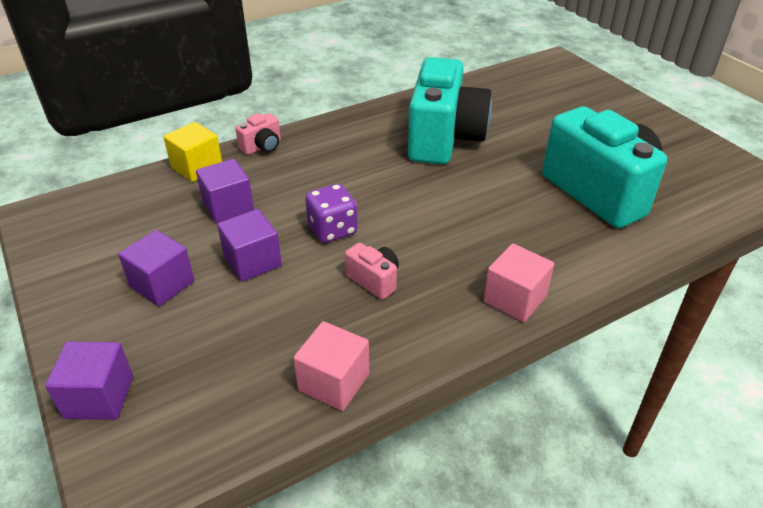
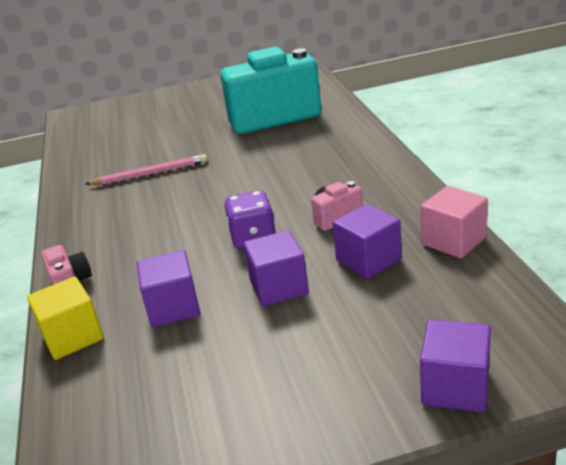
camera: 70 degrees left, 10 degrees down
purple cube [118,230,194,306] -> purple cube moved to [333,204,402,279]
turquoise camera [408,57,492,164] -> pink pencil [85,154,207,185]
pink cube [483,243,554,322] -> none

